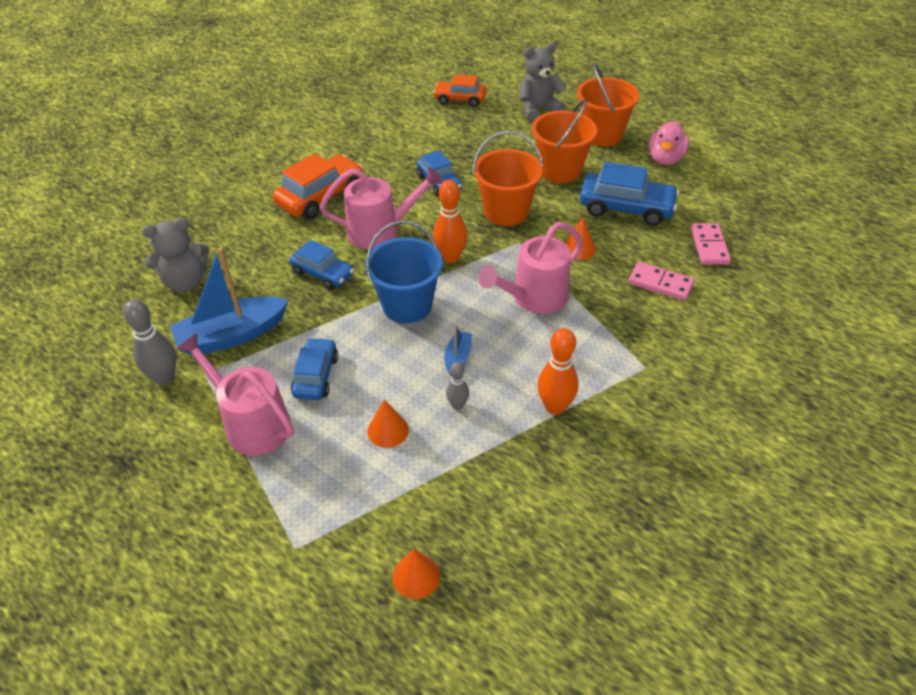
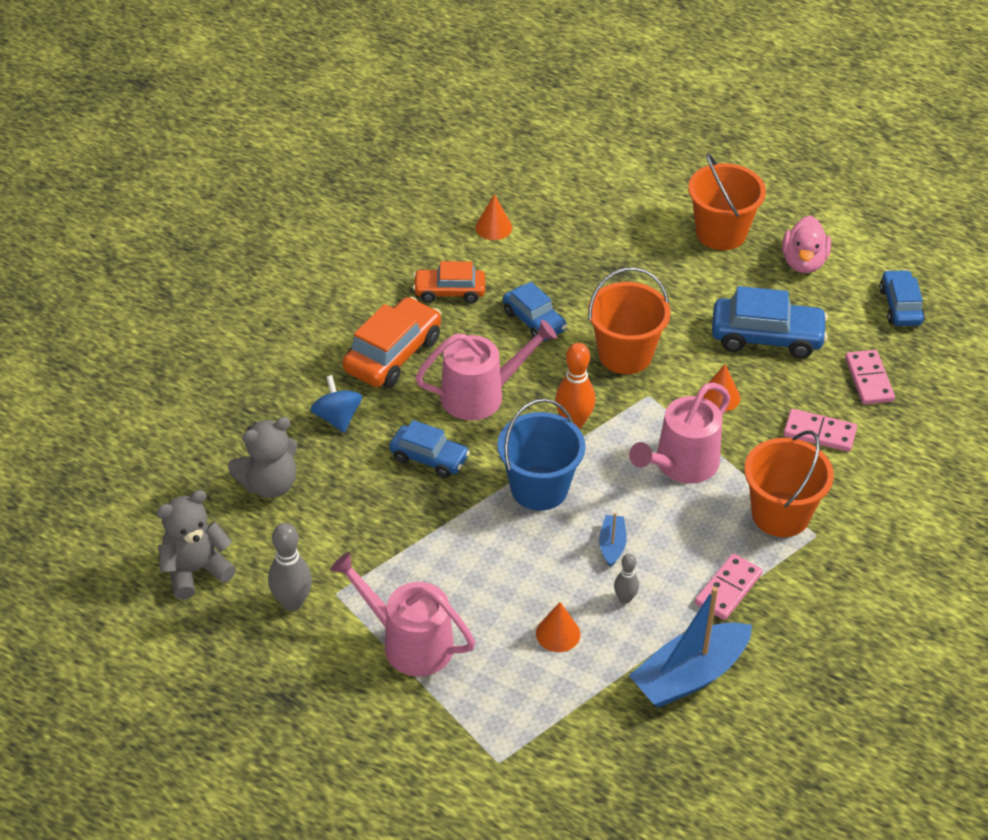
camera: 10 degrees left, 0 degrees up
blue boat [170,247,289,356] -> blue boat moved to [628,586,752,708]
blue car [291,337,338,400] -> blue car moved to [879,270,925,326]
orange cone [393,548,440,599] -> orange cone moved to [475,194,512,240]
orange car [433,75,487,107] -> orange car moved to [413,261,485,303]
grey teddy bear [520,42,566,122] -> grey teddy bear moved to [156,490,236,600]
orange bucket [532,99,597,183] -> orange bucket moved to [744,430,834,537]
orange bowling pin [537,328,579,415] -> pink domino [695,553,763,620]
none -> blue spinning top [310,375,362,433]

